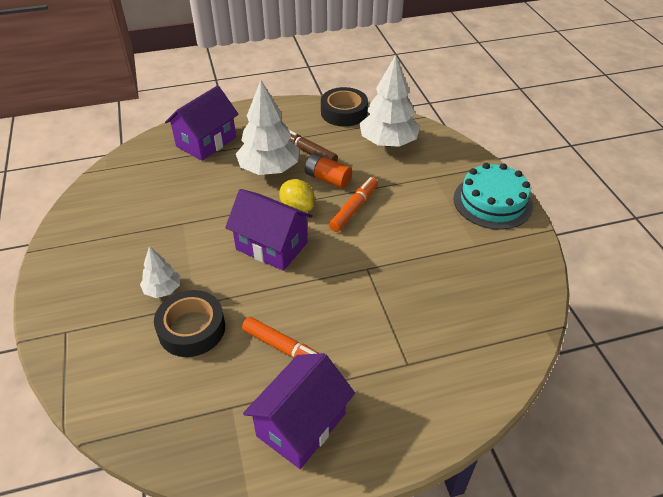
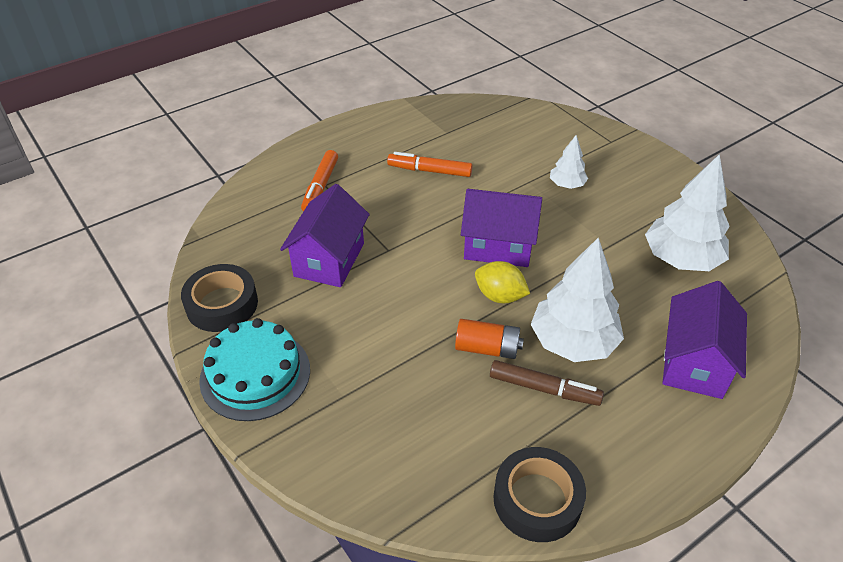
camera: 160 degrees right, 0 degrees up
black tape [154,290,225,357] -> black tape moved to [181,264,258,332]
purple house [243,353,355,469] -> purple house moved to [280,184,370,287]
orange marker [329,177,378,232] -> orange marker moved to [301,150,338,212]
white tree [359,55,420,147] -> white tree moved to [645,154,730,271]

